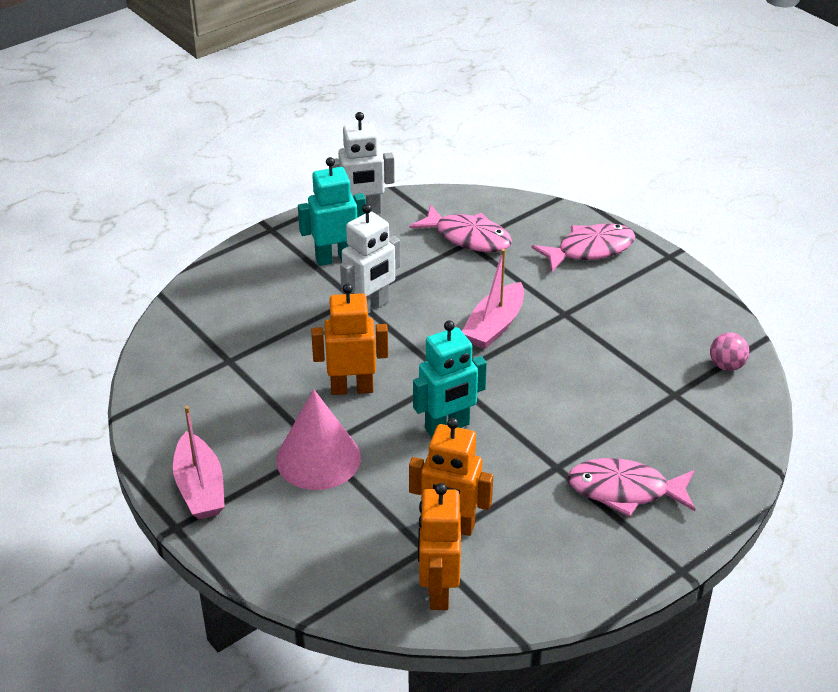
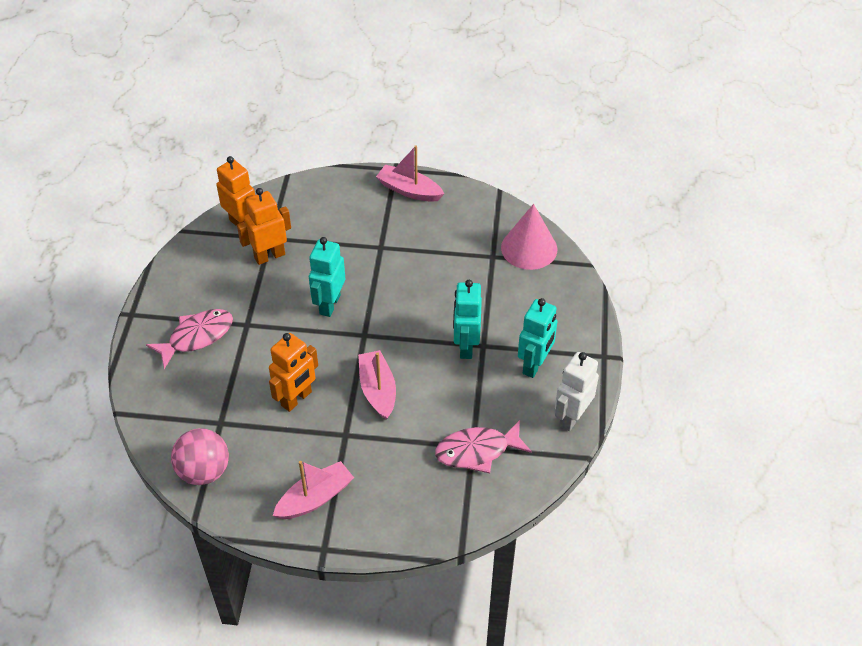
camera: 135 degrees right, 10 degrees up
pink cone [276,389,361,490] -> pink cone moved to [501,204,557,270]
orange robot [311,284,388,395] -> orange robot moved to [269,333,318,412]
white robot [340,204,400,314] -> turquoise robot [453,280,482,359]
pink fish [531,223,635,272] -> none
pink ball [710,332,749,371] -> pink ball [171,428,229,485], size x1.75
none -> pink boat [273,461,354,519]

